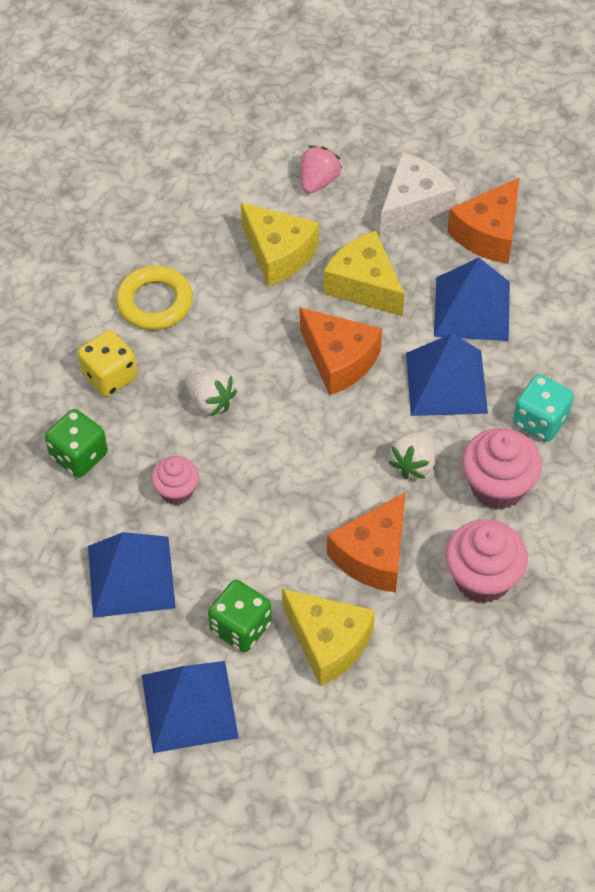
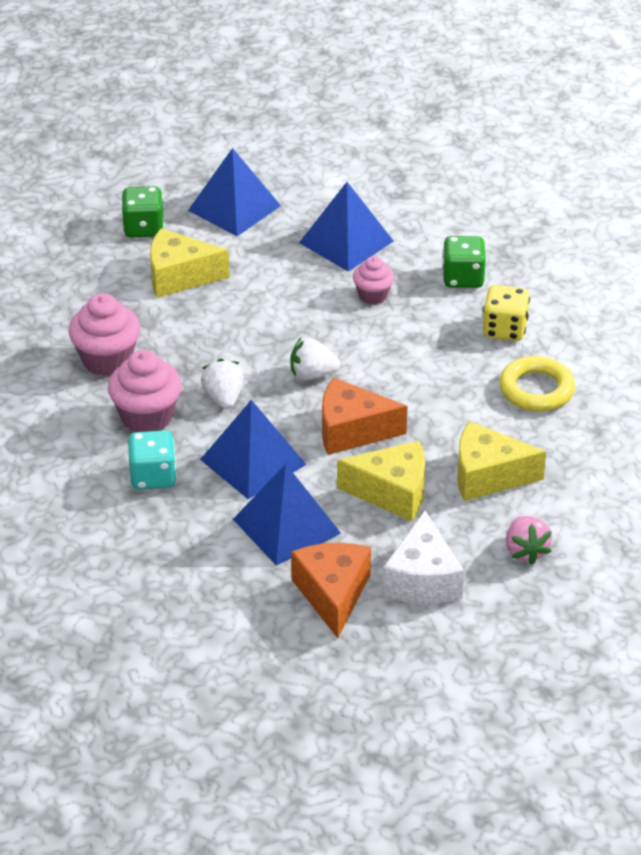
camera: 140 degrees right, 15 degrees down
white strawberry [186,370,237,416] -> white strawberry moved to [290,338,340,380]
green dice [208,580,272,652] -> green dice moved to [121,186,164,238]
orange cheese [327,492,405,593] -> none

